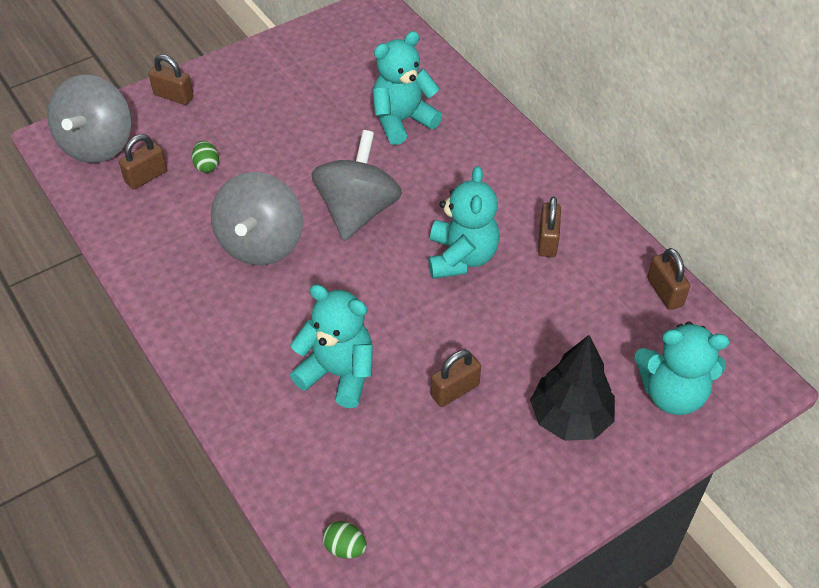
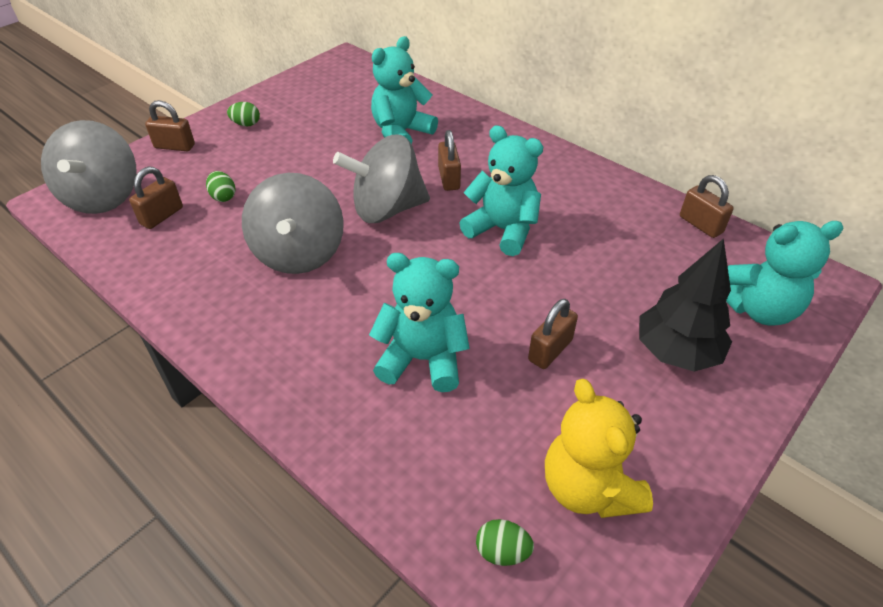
camera: 15 degrees left, 5 degrees down
grey spinning top [311,130,402,241] -> grey spinning top turned 105 degrees counterclockwise [333,135,430,223]
turquoise teddy bear [428,166,500,279] -> turquoise teddy bear turned 45 degrees counterclockwise [459,125,543,256]
brown padlock [538,196,561,257] -> brown padlock moved to [438,130,461,191]
none -> green egg [227,102,260,126]
none -> yellow teddy bear [545,379,653,518]

